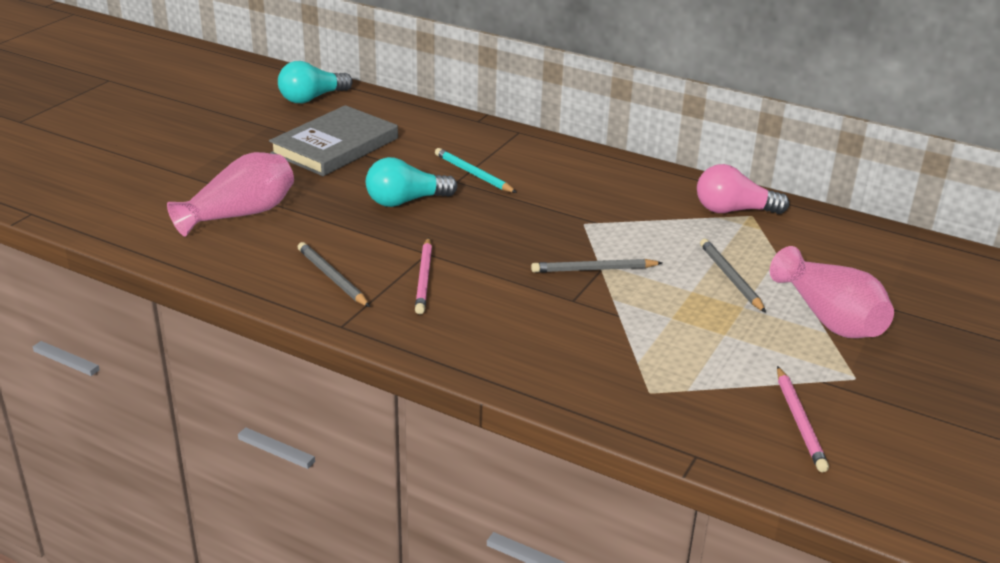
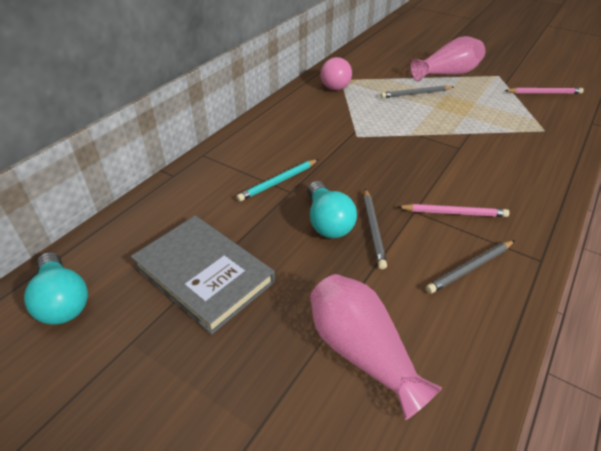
camera: 85 degrees left, 10 degrees up
grey pencil [531,259,663,273] -> grey pencil moved to [364,189,387,269]

